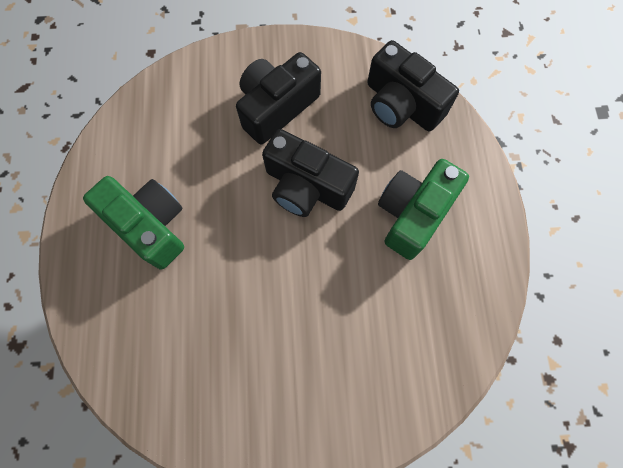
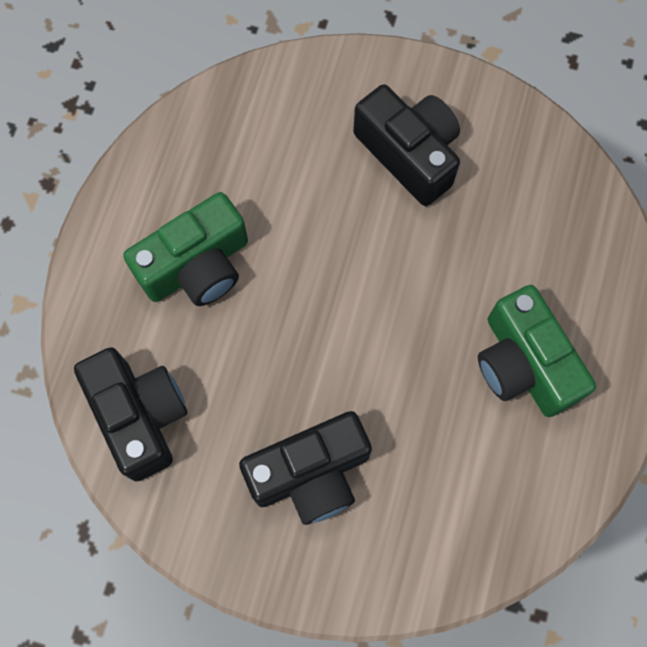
camera: 160 degrees left, 0 degrees up
black camera [262,129,359,217] -> black camera moved to [353,84,460,206]

